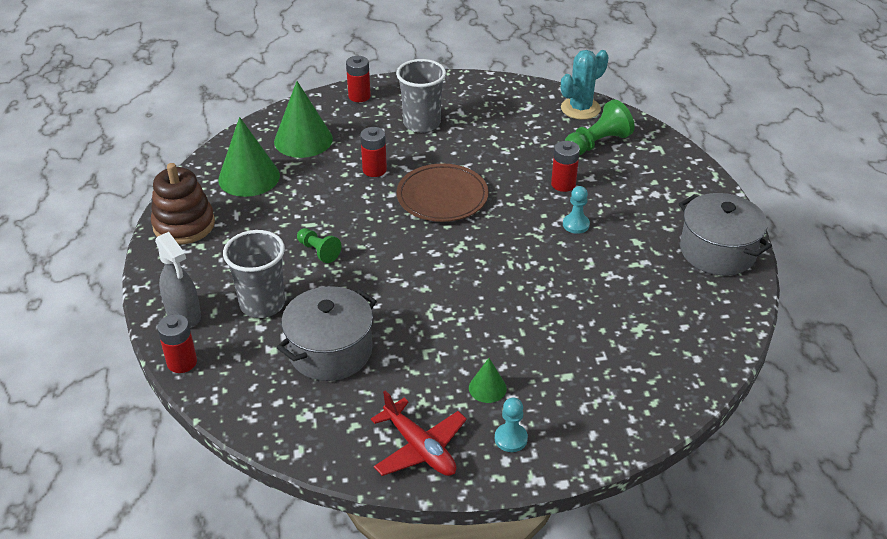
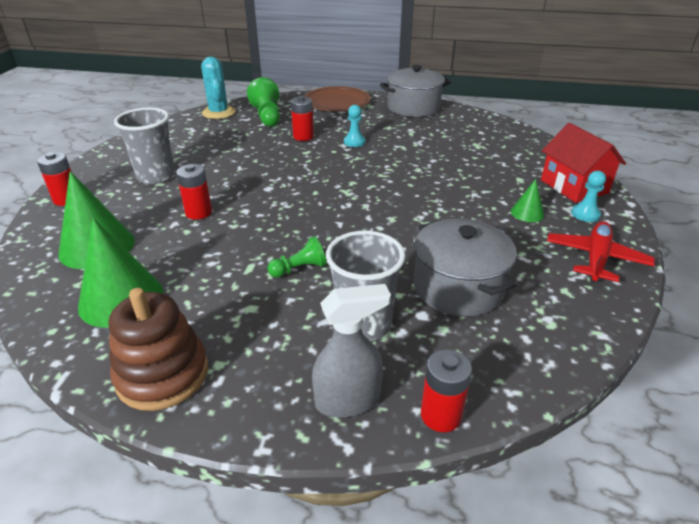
camera: 70 degrees left, 5 degrees down
red plane [371,390,467,476] -> red plane turned 45 degrees counterclockwise [547,221,655,282]
brown plate [397,164,488,222] -> brown plate moved to [305,86,370,111]
none -> red house [541,123,626,203]

